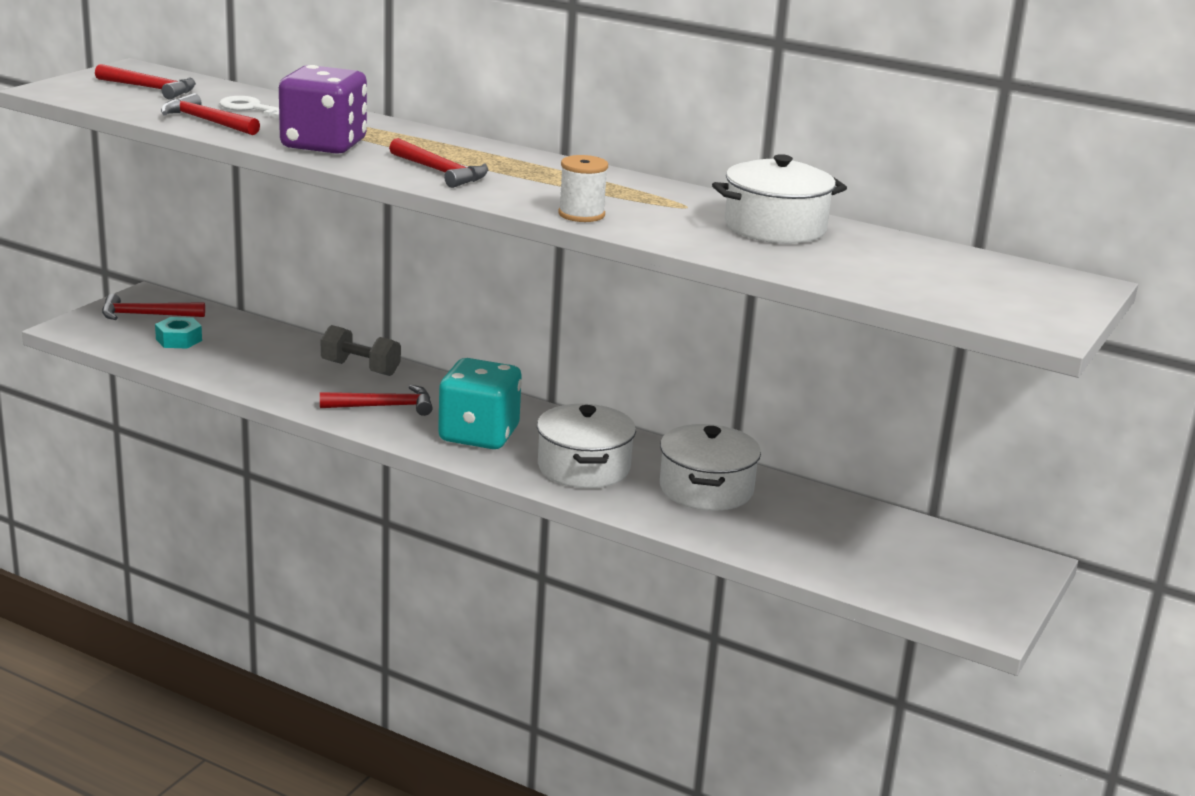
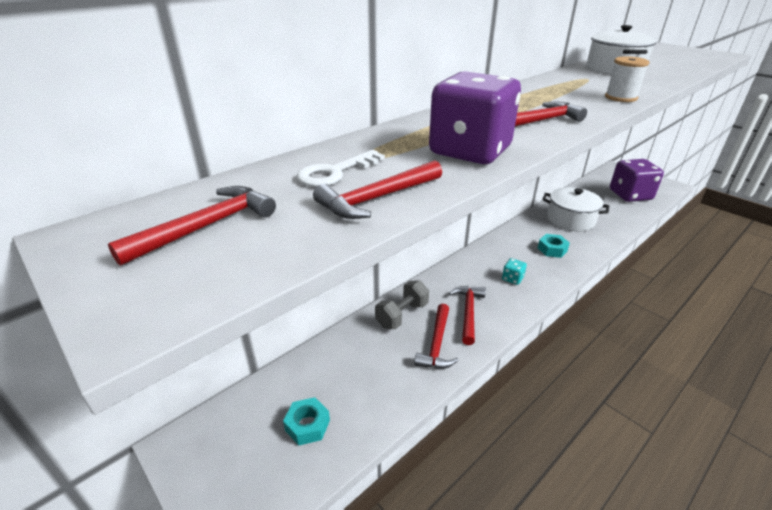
camera: 70 degrees left, 10 degrees up
red hammer [102,294,205,320] -> red hammer moved to [414,304,459,369]
turquoise dice [438,358,522,449] -> turquoise dice [502,258,527,285], size x0.43
white pot [537,404,636,488] -> turquoise nut [538,234,570,258]
none -> purple dice [610,159,664,202]

